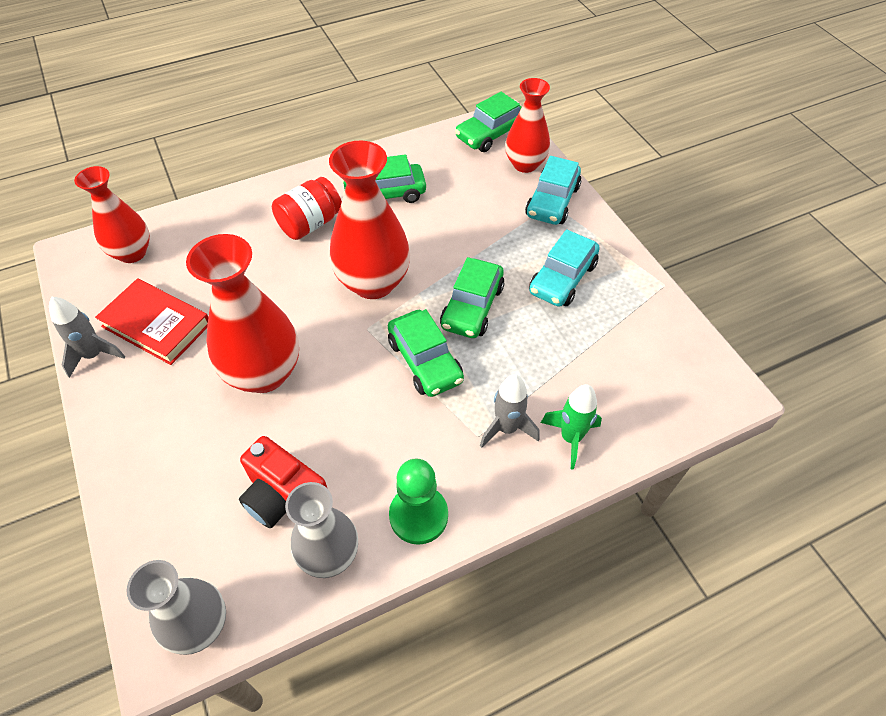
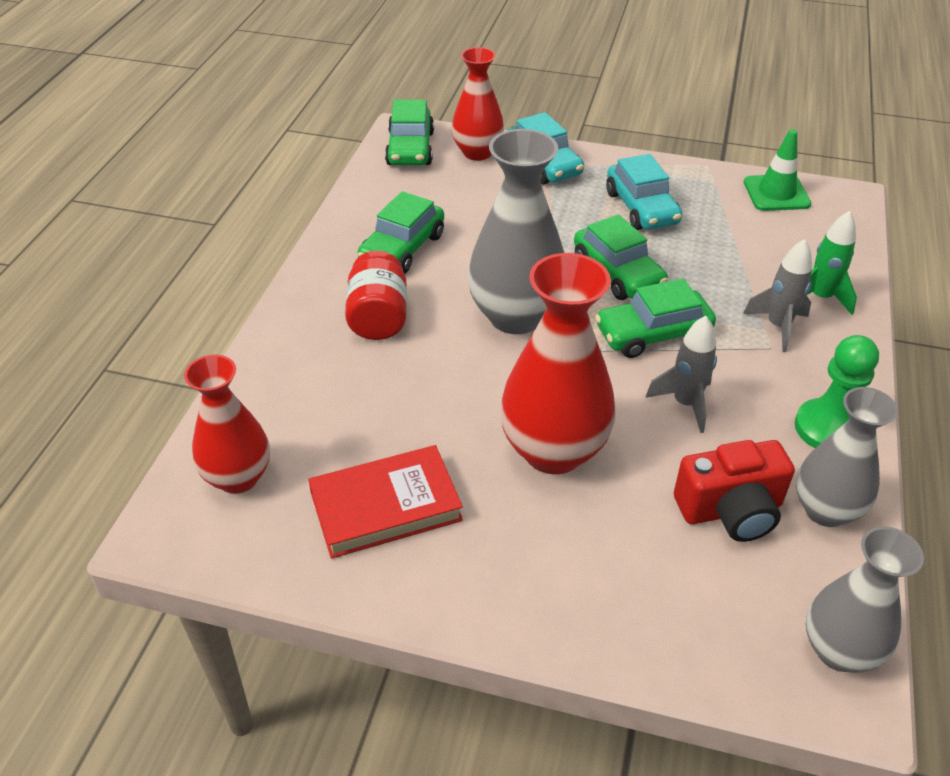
camera: 50 degrees left, 10 degrees down
grey rocket [49,296,126,378] -> grey rocket moved to [645,316,717,433]
red vase [329,141,410,299] -> grey vase [468,129,564,334]
green car [388,309,464,397] -> green car turned 150 degrees clockwise [595,279,716,358]
none -> green traffic cone [744,129,811,211]

